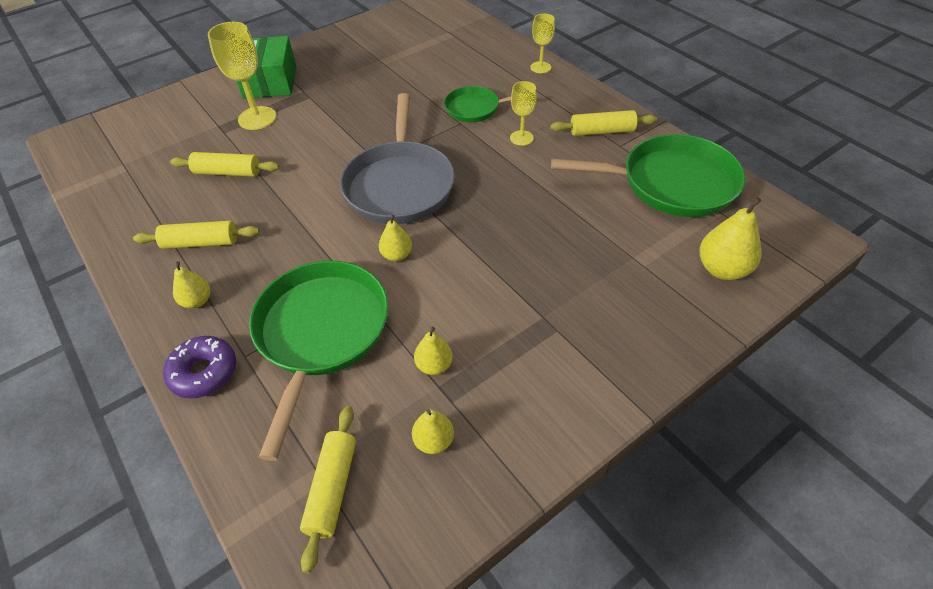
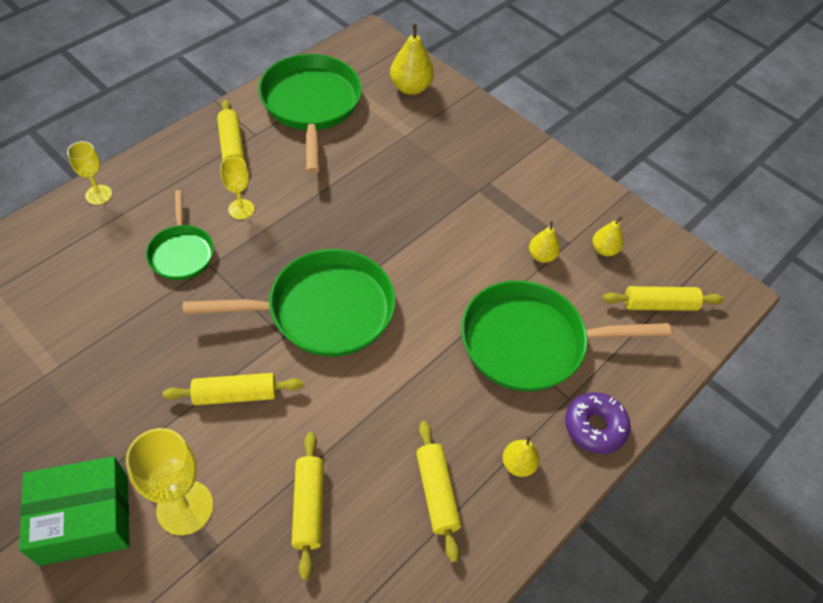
camera: 105 degrees left, 5 degrees up
grey pan [340,93,455,224] -> green pan [183,249,396,357]
yellow pear [379,215,412,261] -> none
none -> yellow rolling pin [162,373,304,405]

